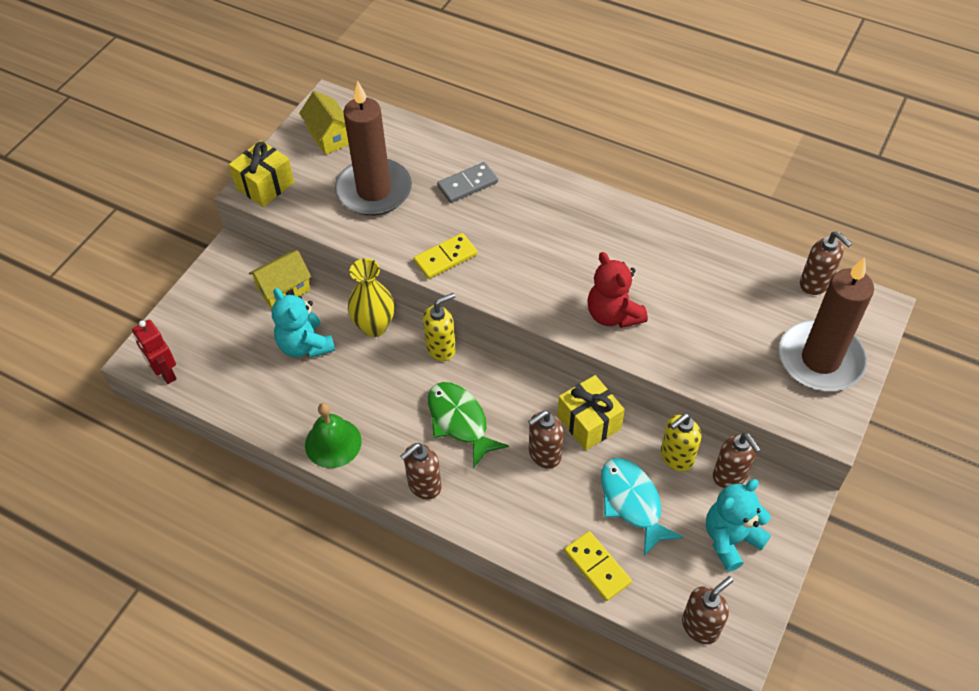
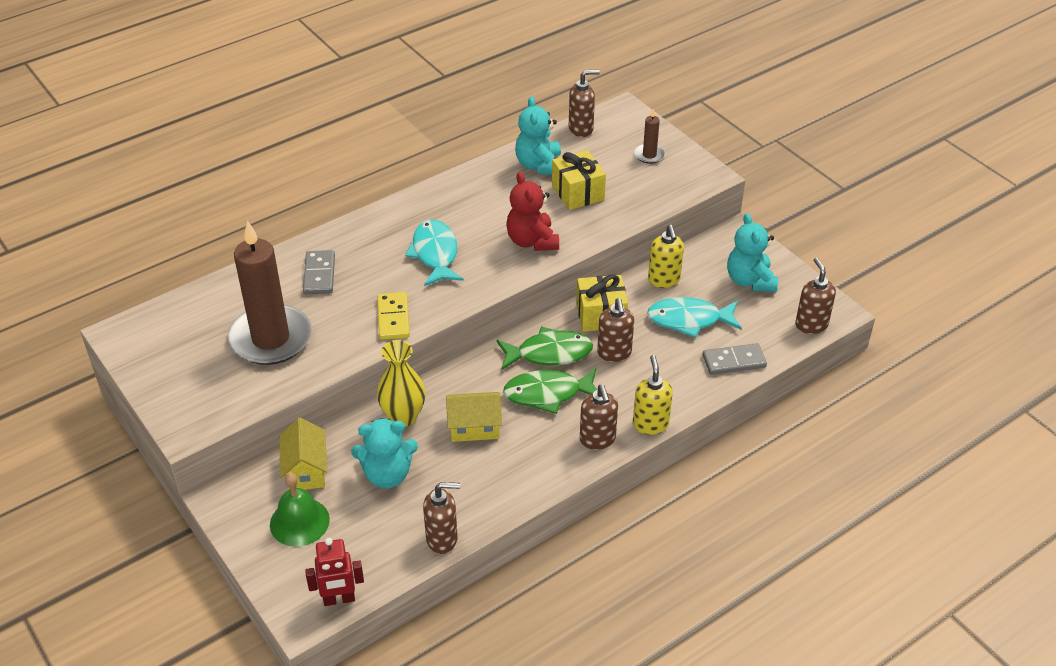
camera: 65 degrees left, 10 degrees down
yellow gift [229,140,294,207] -> yellow gift moved to [552,150,606,210]
yellow house [299,91,349,155] -> yellow house moved to [446,392,502,442]
green bell [305,403,362,468] -> green bell moved to [270,473,330,547]
yellow soap dispenser [423,293,456,361] -> yellow soap dispenser moved to [633,355,673,435]
yellow domino [564,531,632,601] -> grey domino [703,343,767,375]
red teddy bear [587,252,648,328] -> red teddy bear turned 75 degrees clockwise [506,172,559,251]
brown soap dispenser [713,433,761,488] -> brown soap dispenser moved to [423,482,460,554]
brown candle [779,257,874,391] -> brown candle [634,108,665,164], size x0.43
none -> turquoise fish [405,220,464,286]
none -> green fish [497,326,593,370]
none -> turquoise teddy bear [515,97,561,175]

